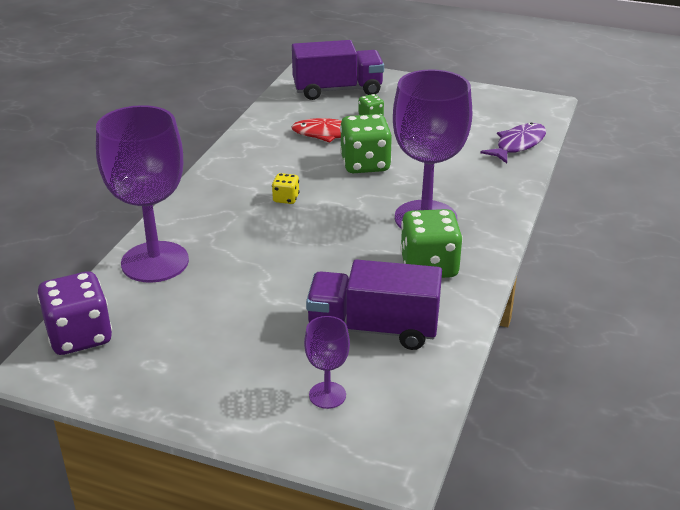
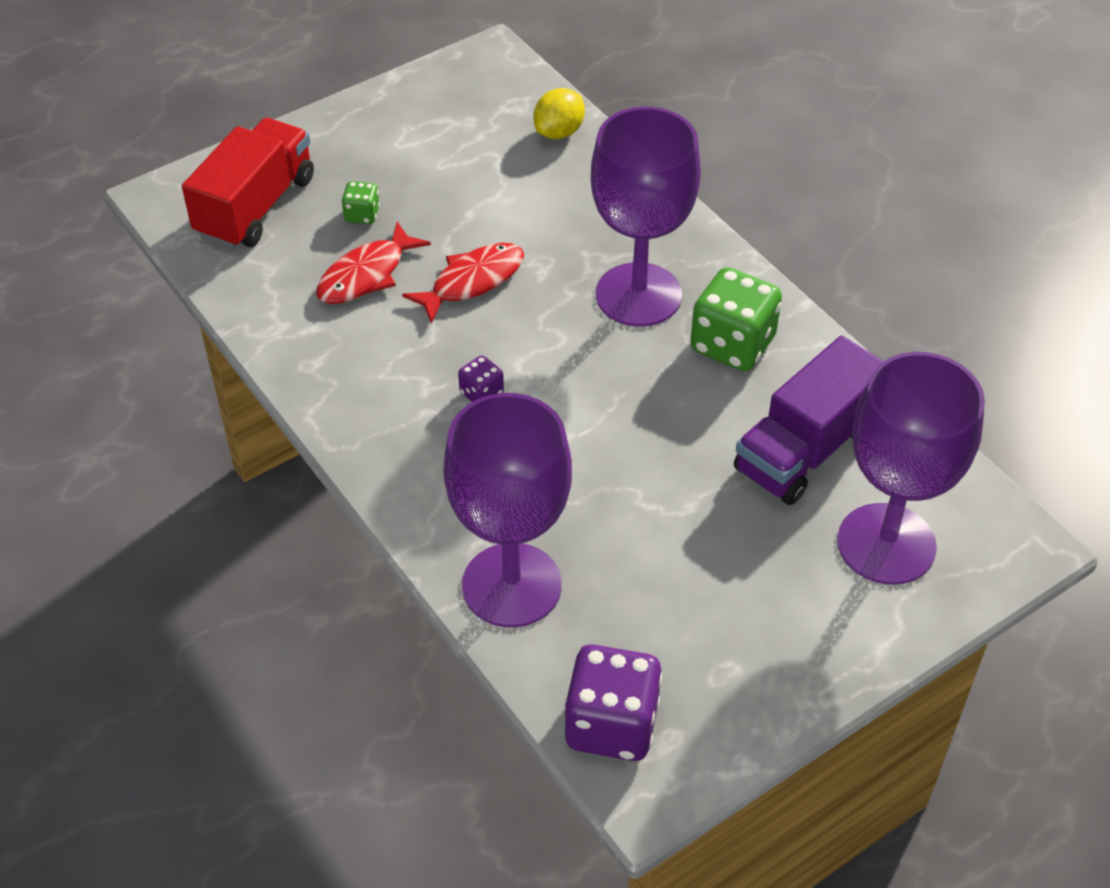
camera: 55 degrees left, 15 degrees up
yellow dice [272,173,300,204] -> purple dice [458,355,504,402]
purple truck [292,40,384,100] -> red truck [182,118,314,249]
purple goblet [304,316,350,409] -> purple goblet [837,352,985,585], size x2.15
green dice [340,114,392,173] -> red fish [402,243,524,323]
purple fish [480,123,546,164] -> yellow lemon [533,88,585,139]

